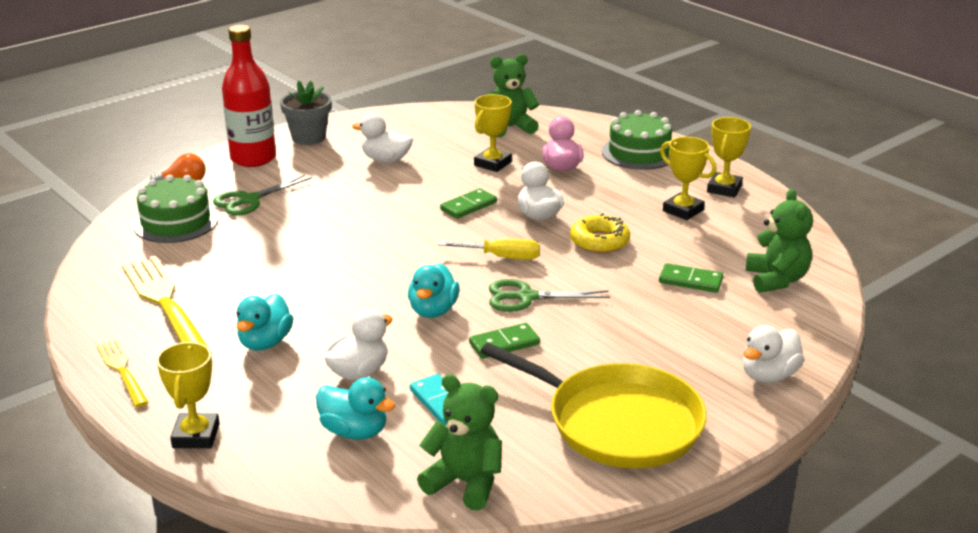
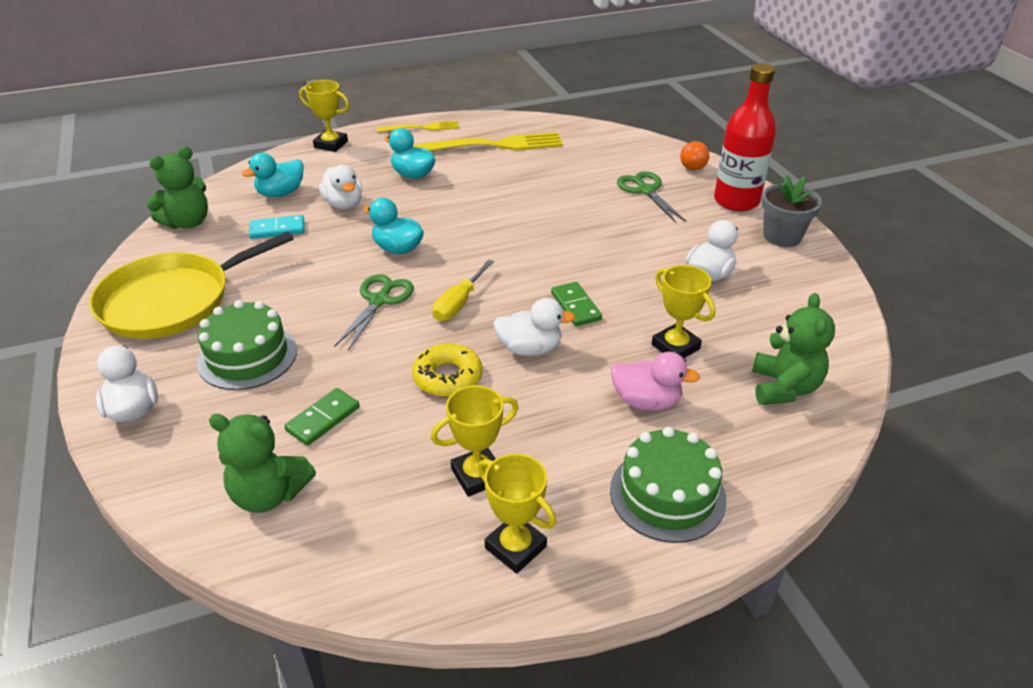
camera: 110 degrees right, 10 degrees up
green cake [133,175,218,243] -> green cake moved to [197,300,297,390]
green domino [469,323,540,359] -> none

